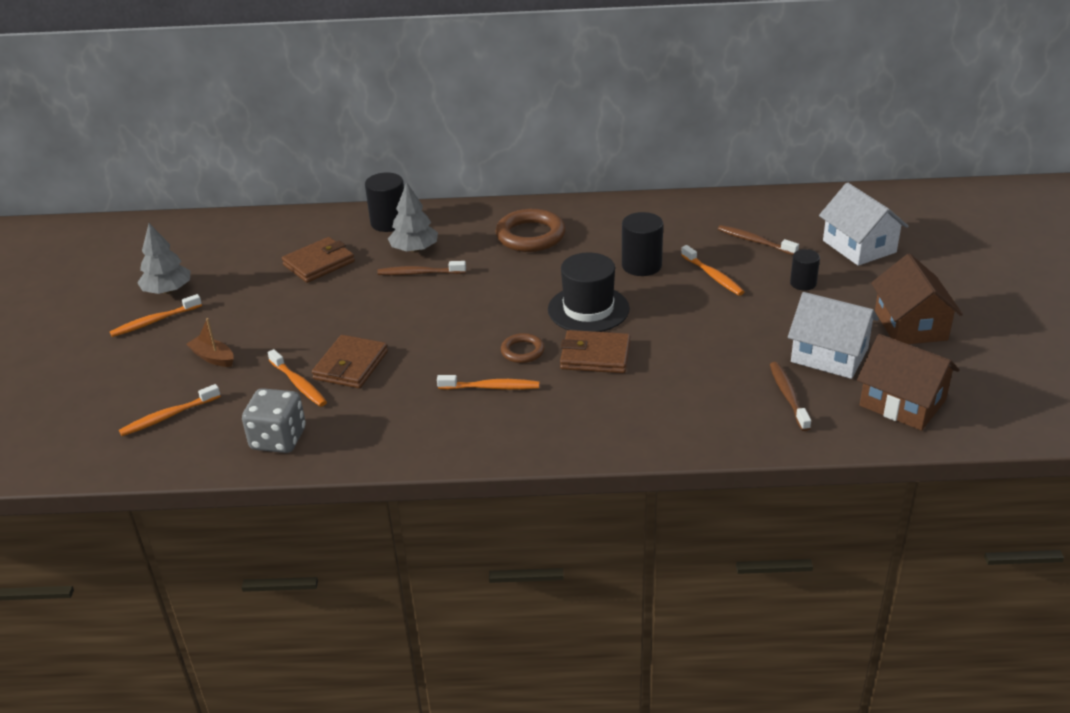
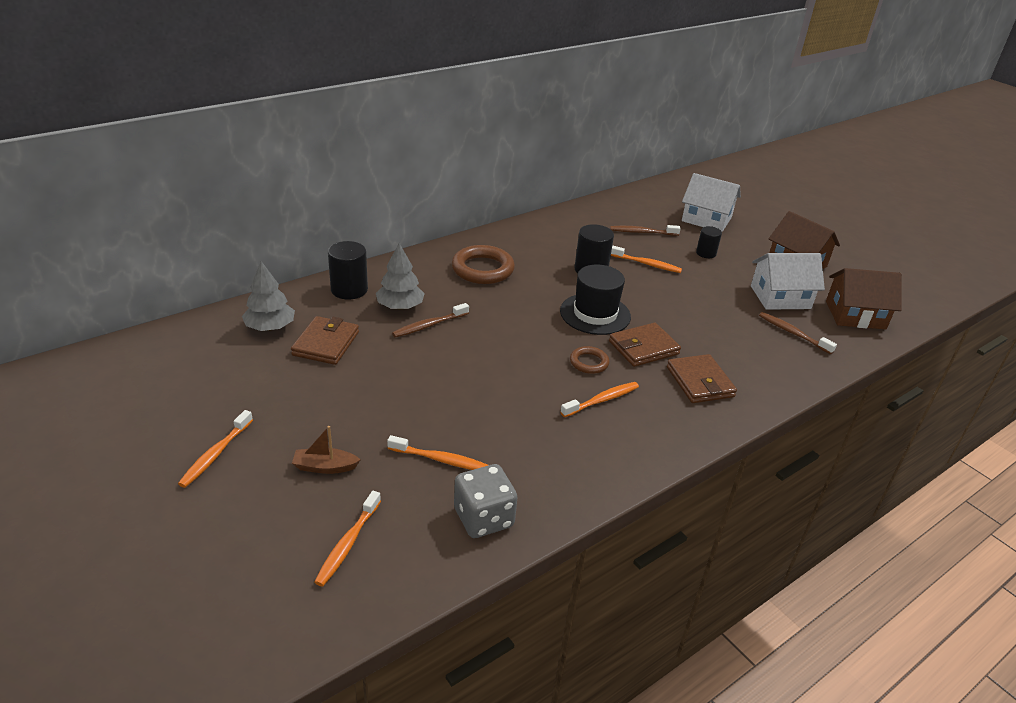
camera: 40 degrees left, 0 degrees up
grey tree [137,223,191,294] -> grey tree moved to [242,261,295,331]
brown wallet [312,335,388,388] -> brown wallet moved to [667,354,737,403]

